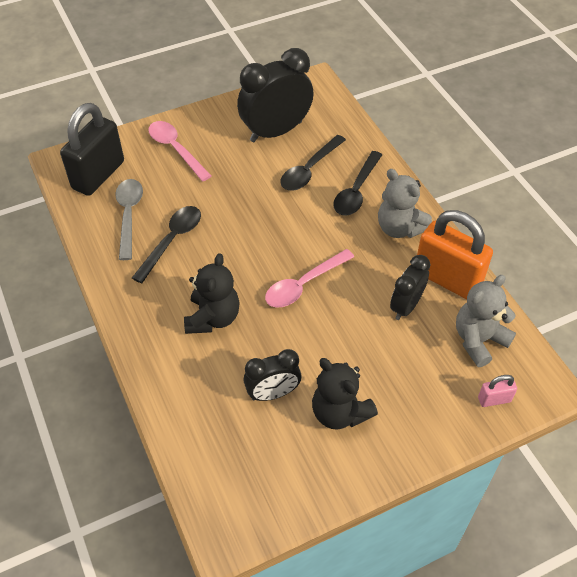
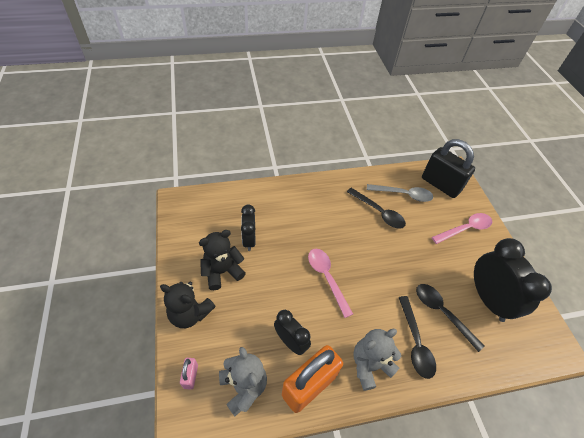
camera: 100 degrees right, 0 degrees up
black teddy bear [184,253,240,334] -> black teddy bear moved to [160,282,216,328]
black spoon [333,151,382,216] -> black spoon turned 135 degrees counterclockwise [398,296,436,379]

